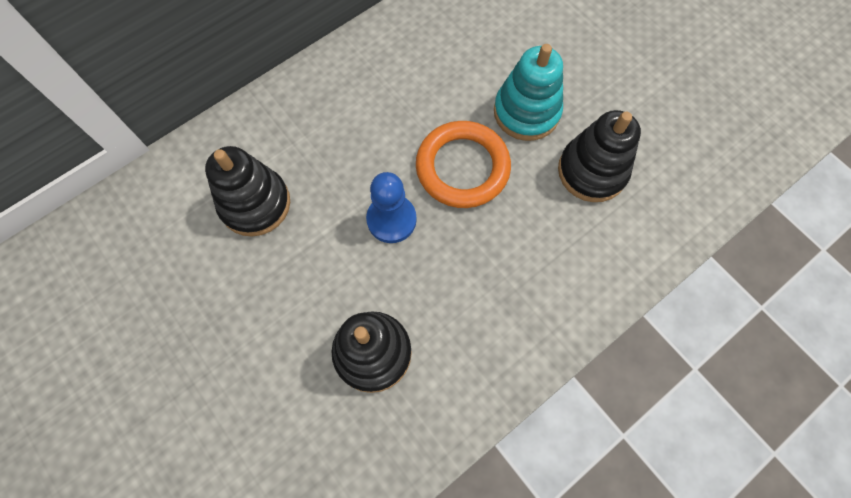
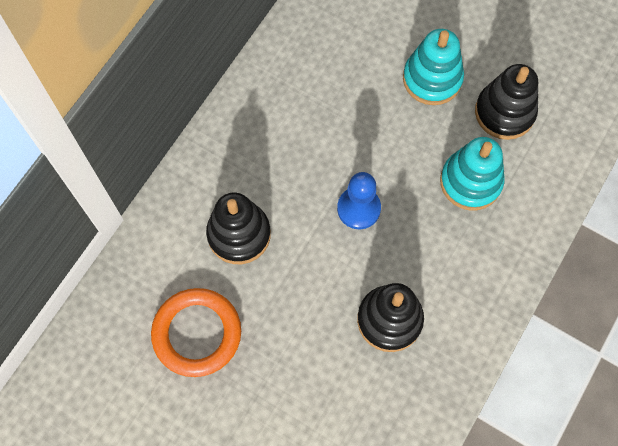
camera: 20 degrees left, 0 degrees up
orange ring [416,121,511,208] -> orange ring moved to [151,288,241,377]
none -> turquoise stacking toy [440,137,505,210]

